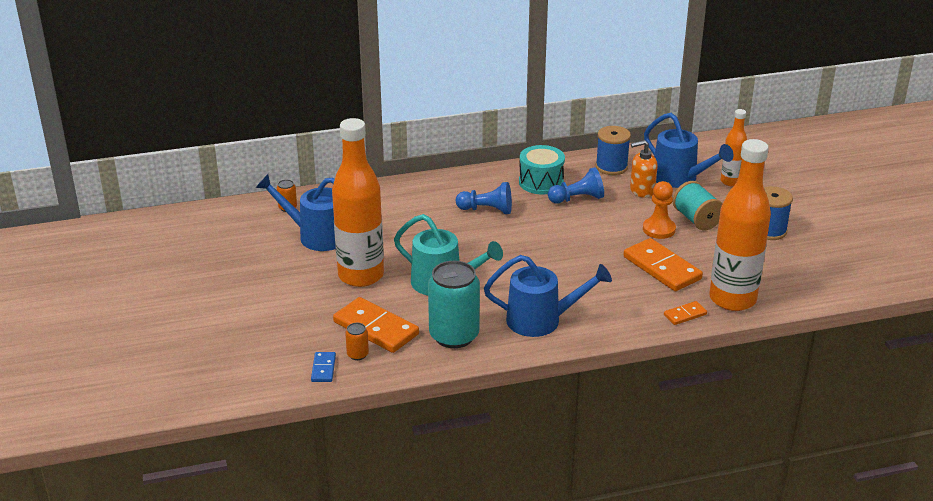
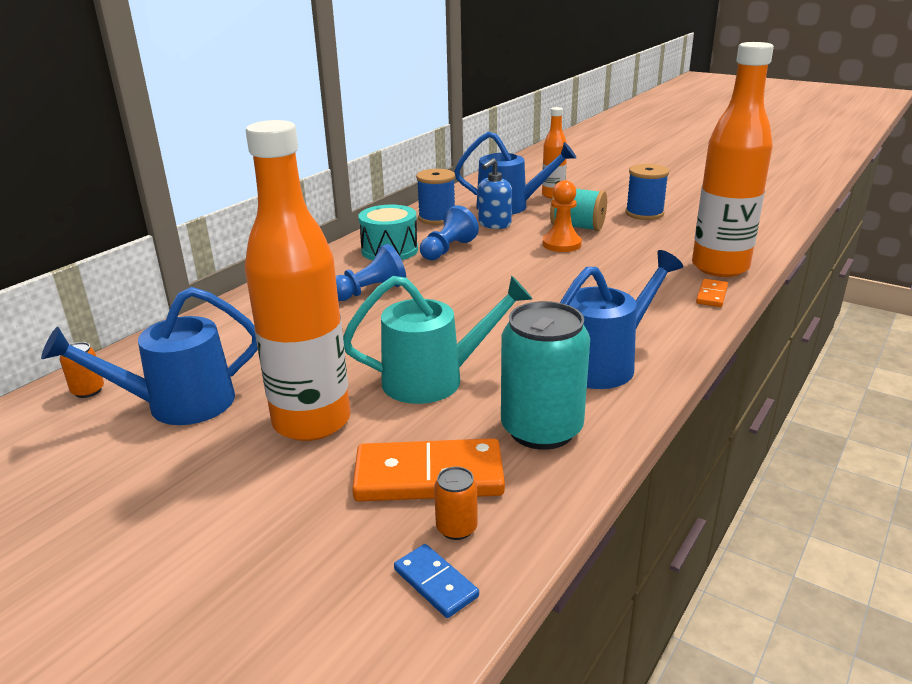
camera: 40 degrees left, 5 degrees down
orange domino [624,238,703,291] -> none
orange soap dispenser [630,140,658,198] -> blue soap dispenser [478,158,512,229]

